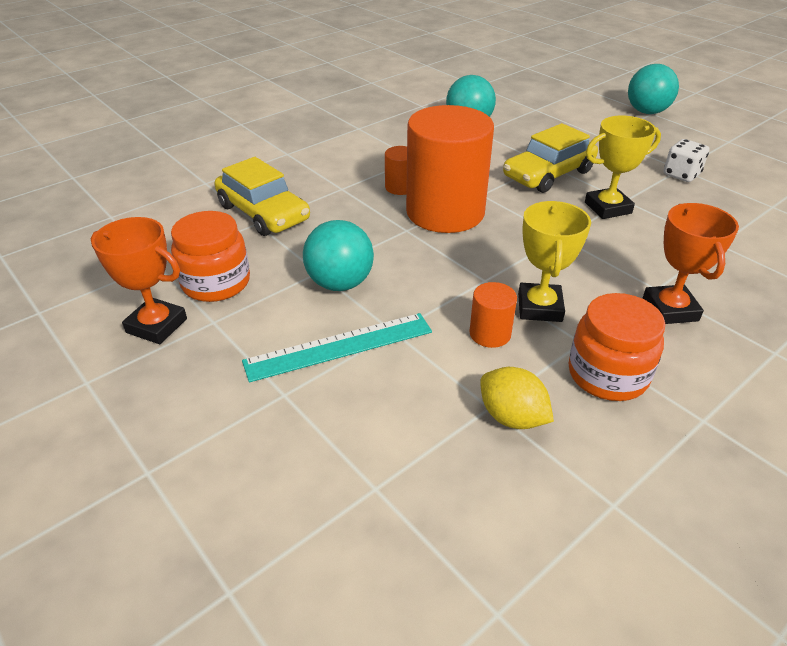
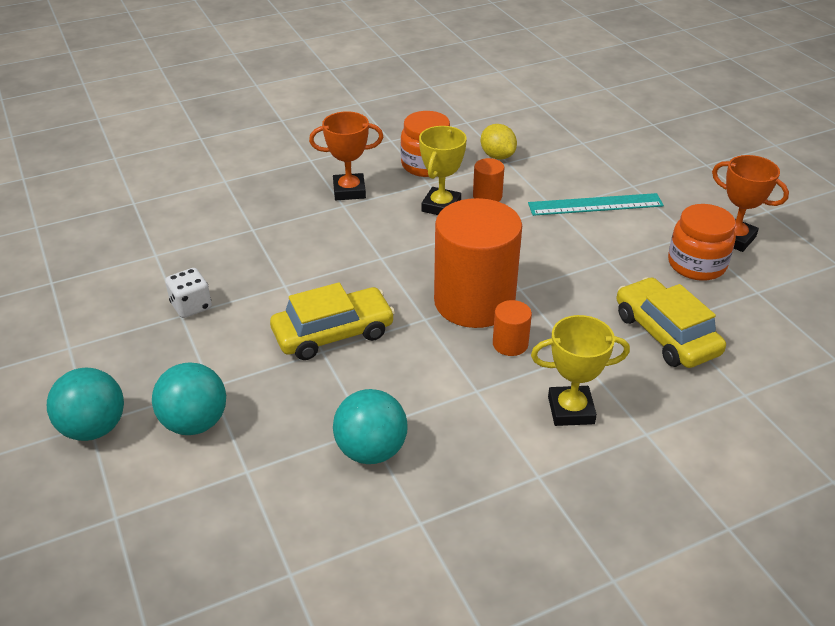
camera: 165 degrees left, 0 degrees up
turquoise ball [303,220,374,291] -> turquoise ball moved to [152,363,226,435]
yellow trophy [585,116,661,219] -> yellow trophy moved to [531,315,630,426]
orange trophy [643,203,739,324] -> orange trophy turned 75 degrees clockwise [309,111,383,200]

